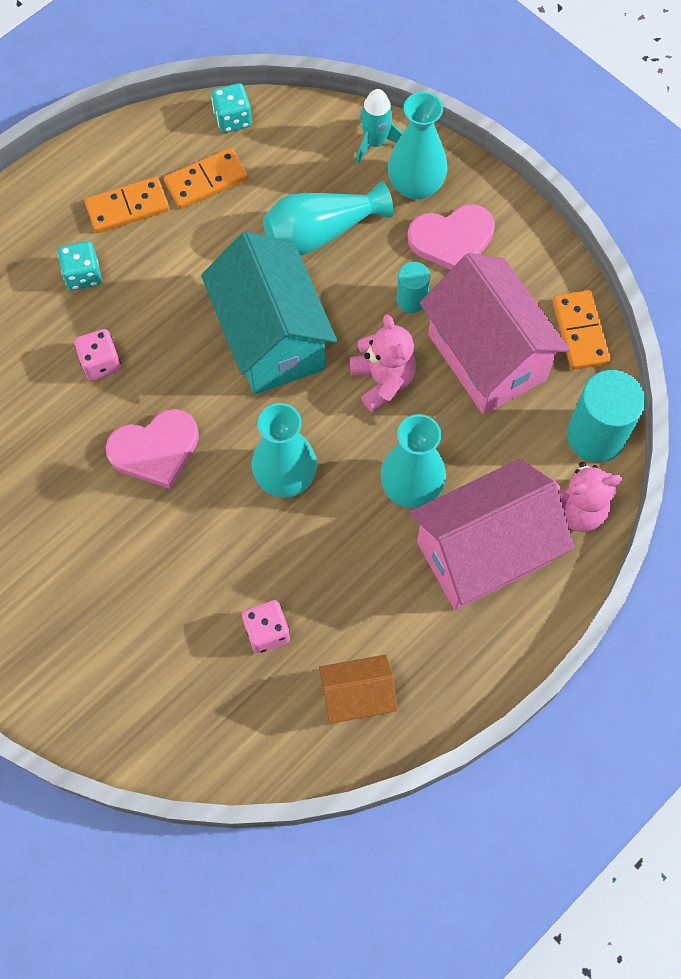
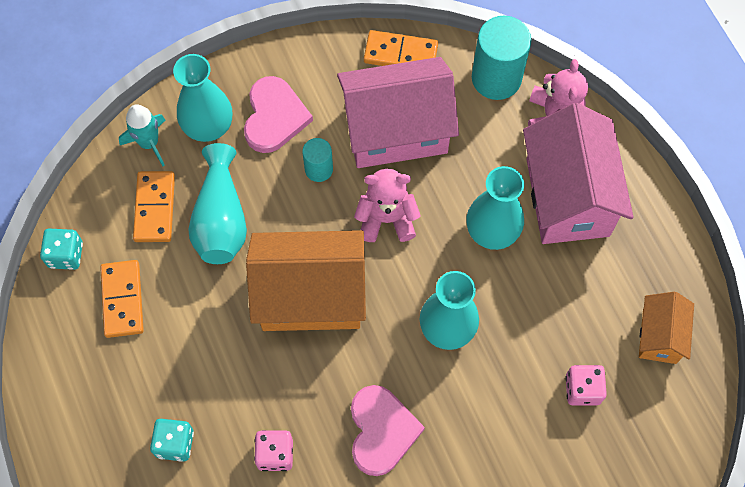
camera: 70 degrees left, 0 degrees up
orange domino [85,177,170,233] -> orange domino moved to [133,171,175,242]
turquoise house [201,231,337,394] -> orange house [246,230,366,331]

